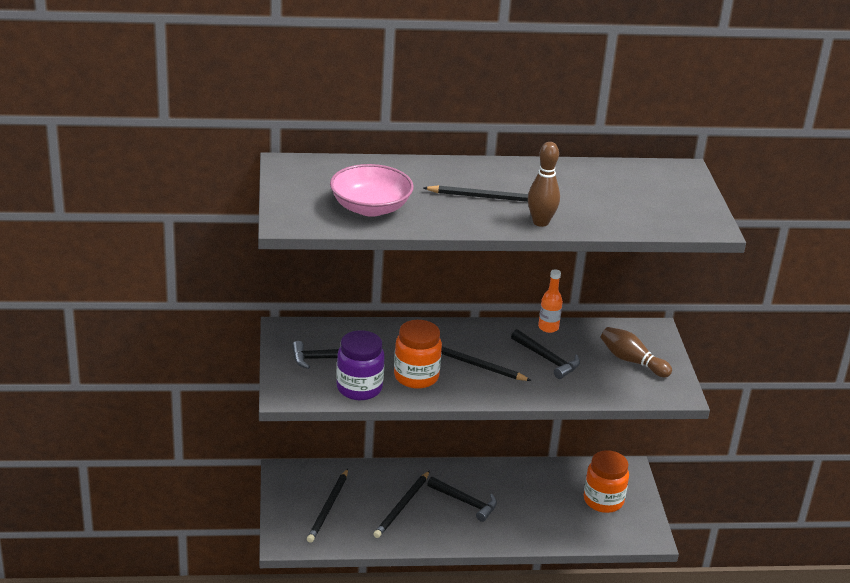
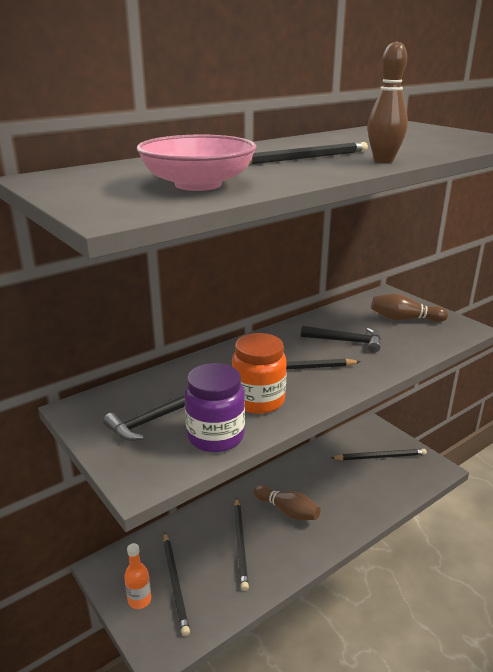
camera: 30 degrees left, 5 degrees down
black hammer [427,477,497,522] -> brown bowling pin [254,485,320,520]
orange bottle [538,269,563,333] -> orange bottle moved to [124,543,151,609]
orange jar [584,450,629,513] -> black pencil [332,449,427,460]

